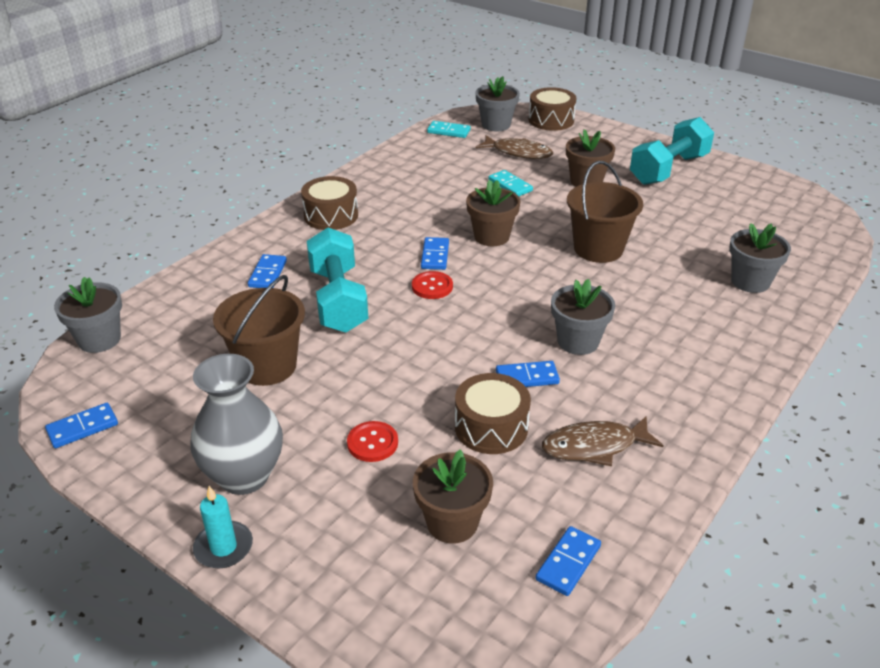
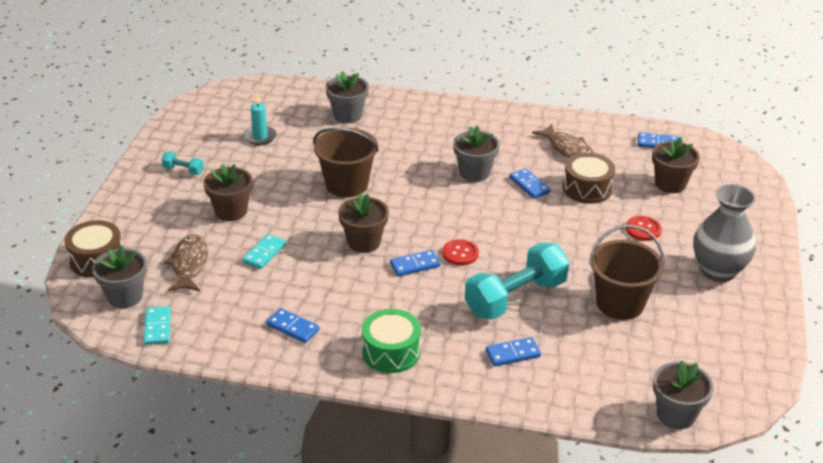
camera: 115 degrees left, 0 degrees up
blue domino [45,403,118,448] -> blue domino moved to [267,308,320,343]
turquoise candle [193,486,253,568] -> turquoise candle moved to [244,95,277,145]
brown drum [301,176,358,230] -> green drum [362,309,421,373]
turquoise dumbbell [630,117,714,185] -> turquoise dumbbell [161,152,204,175], size x0.43

